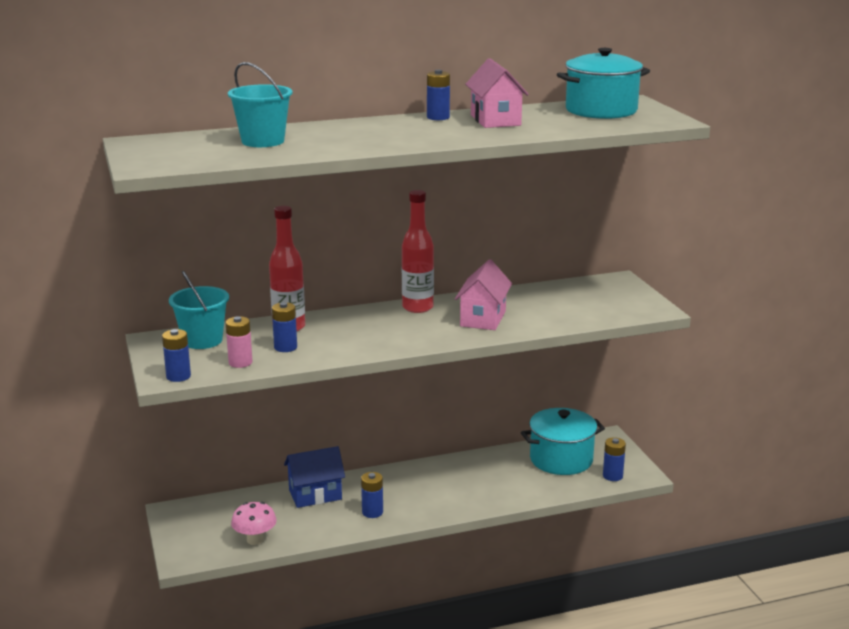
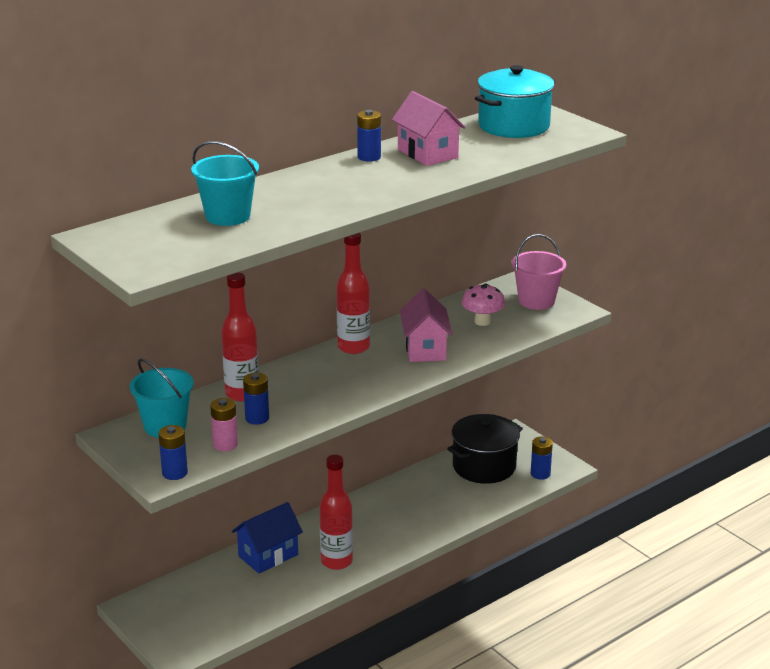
camera: 20 degrees left, 5 degrees up
pink mushroom [231,502,277,545] -> pink mushroom moved to [461,284,505,326]
blue battery [361,472,383,518] -> red bottle [319,455,353,570]
turquoise pot [521,408,605,475] -> black pot [447,414,523,484]
none -> pink bucket [512,234,566,310]

